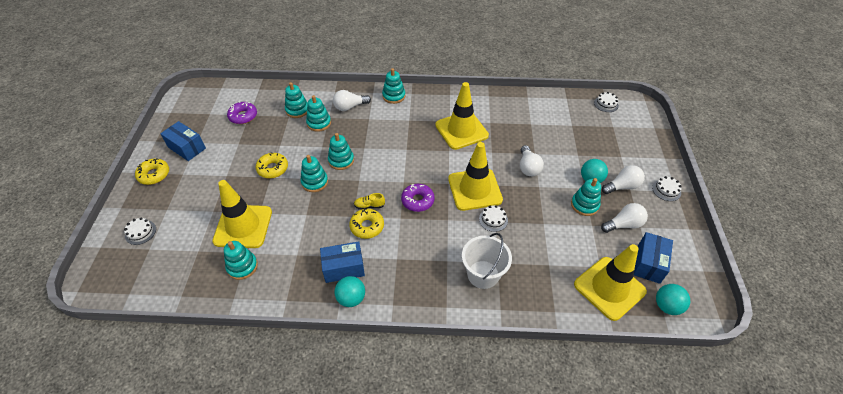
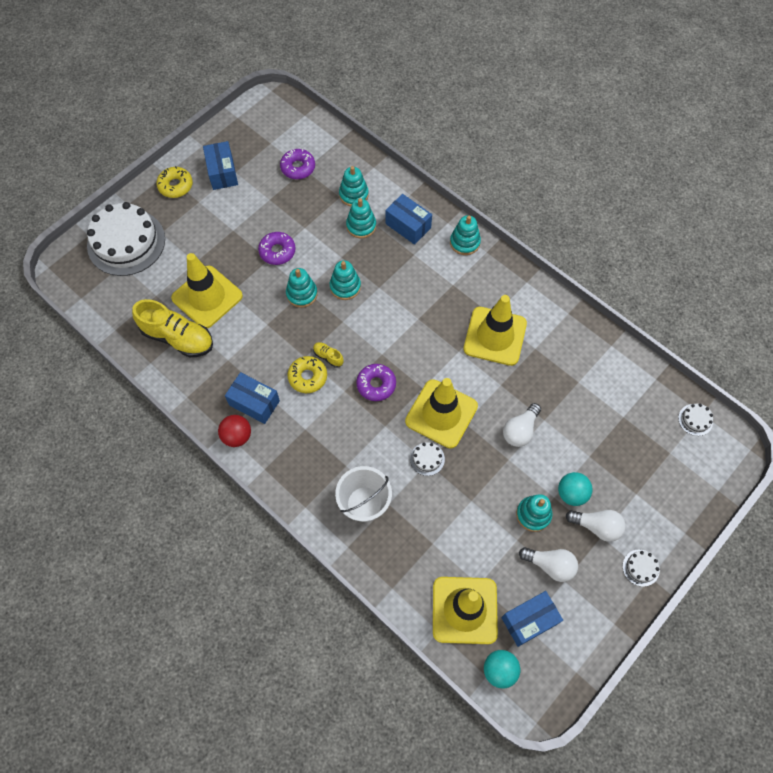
camera: 40 degrees right, 15 degrees up
white cake [124,217,156,245] -> white cake [87,202,165,276], size x2.49
turquoise stacking toy [224,241,258,280] -> yellow shoe [132,299,213,357]
yellow donut [256,153,288,178] -> purple donut [258,232,295,265]
white light bulb [333,90,371,111] -> blue box [386,194,432,245]
turquoise ball [334,276,365,307] -> red ball [218,415,251,447]

